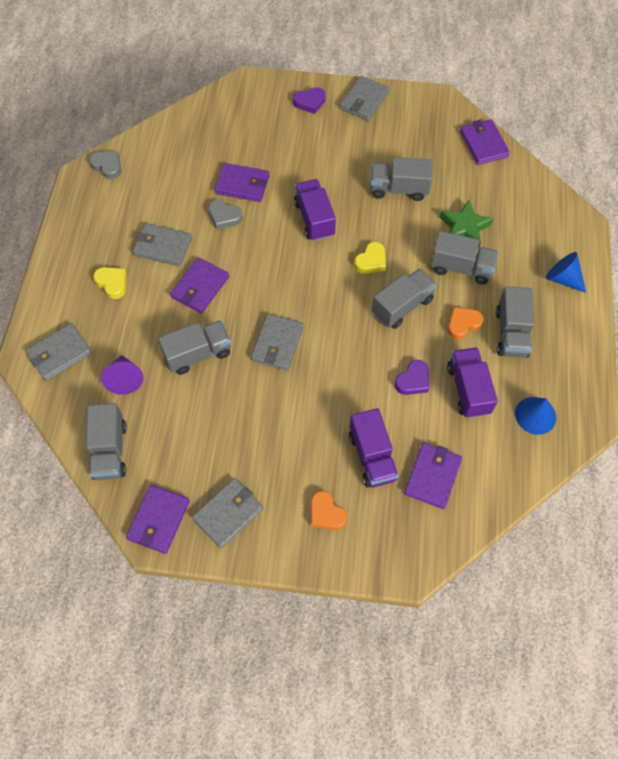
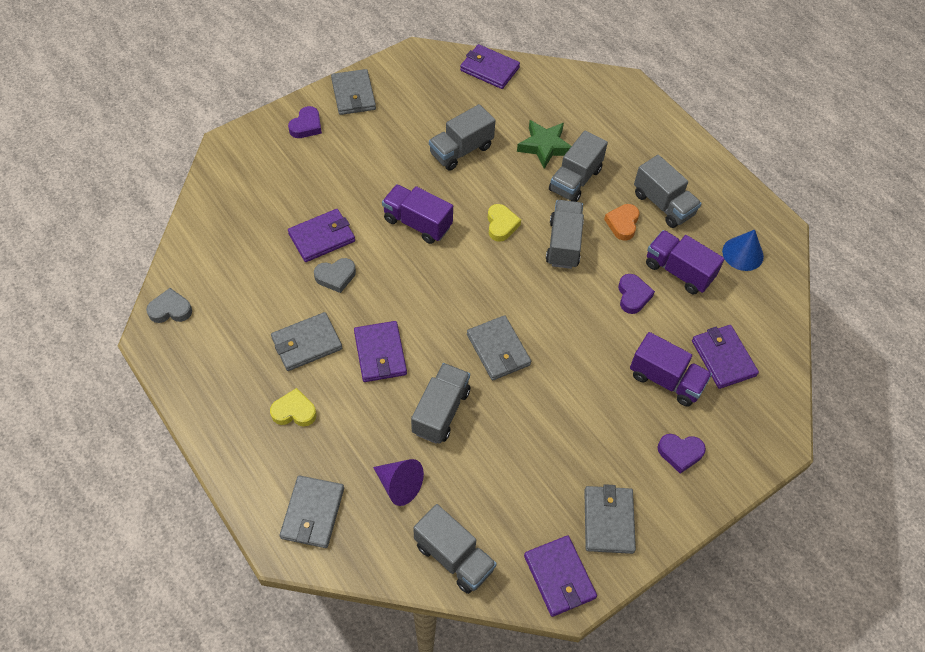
camera: 45 degrees left, 5 degrees down
orange heart [311,490,347,530] -> purple heart [657,434,706,474]
grey truck [430,231,499,284] -> grey truck turned 150 degrees clockwise [549,131,608,202]
blue cone [546,252,586,293] -> none

